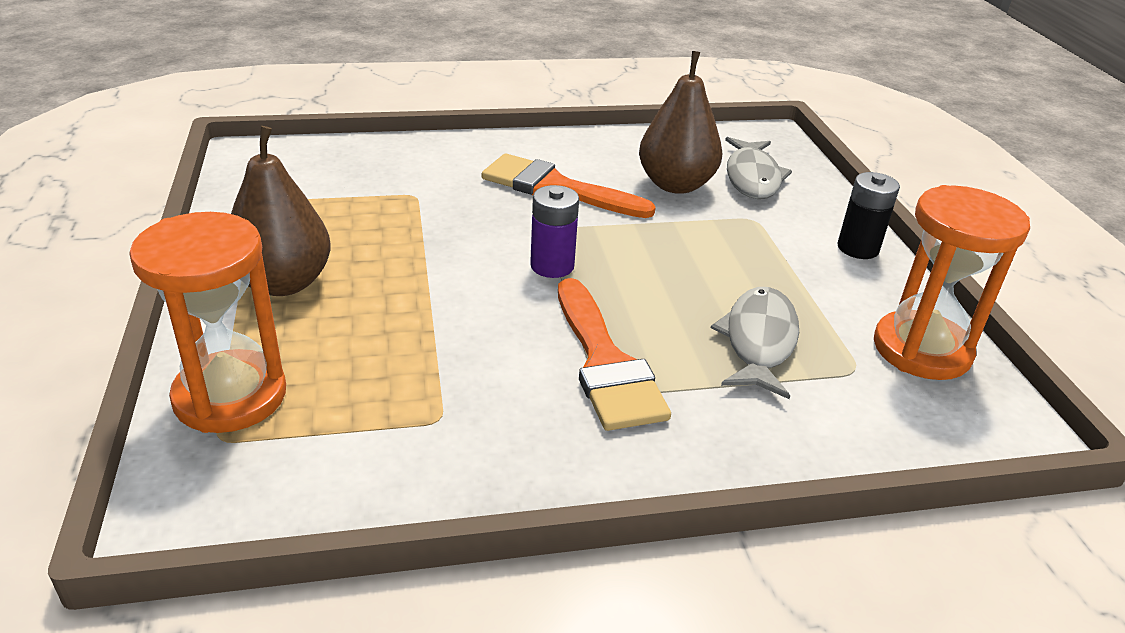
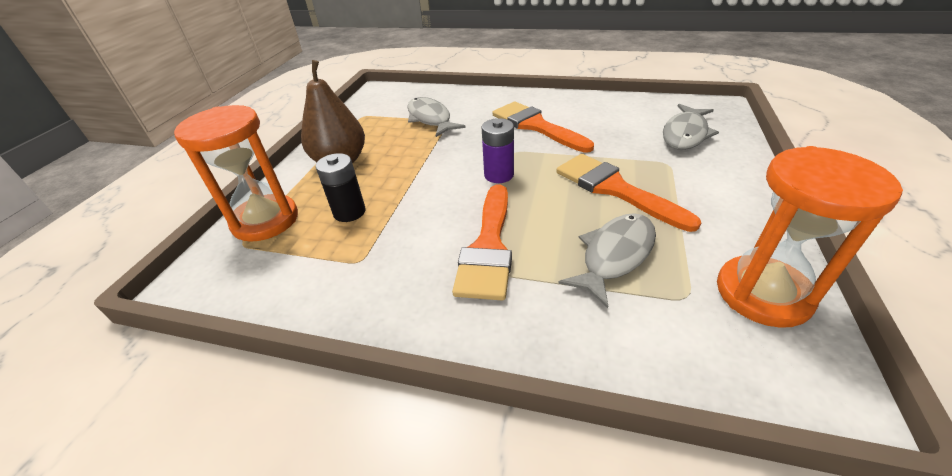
camera: 30 degrees right, 5 degrees up
brown pear [639,51,722,194] -> none
black battery [838,172,900,259] -> black battery moved to [316,153,365,222]
none -> grey fish [407,97,466,137]
none -> orange brush [557,154,701,232]

